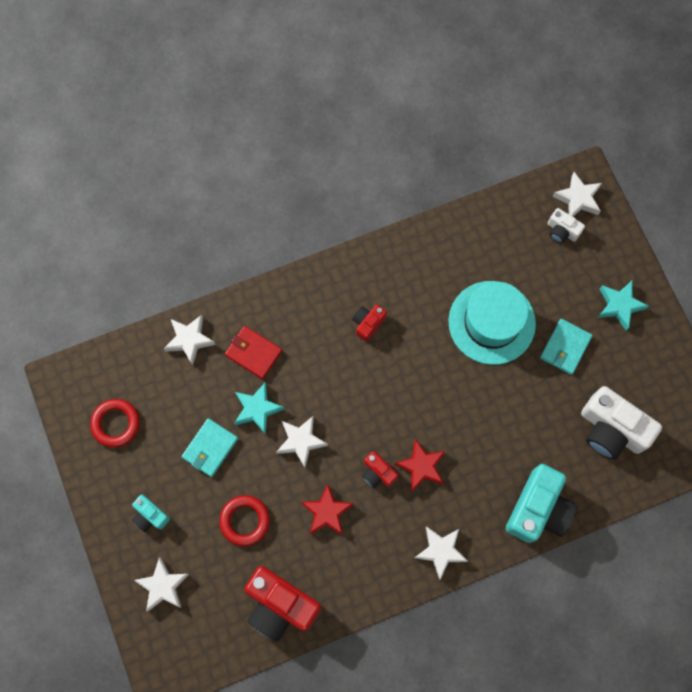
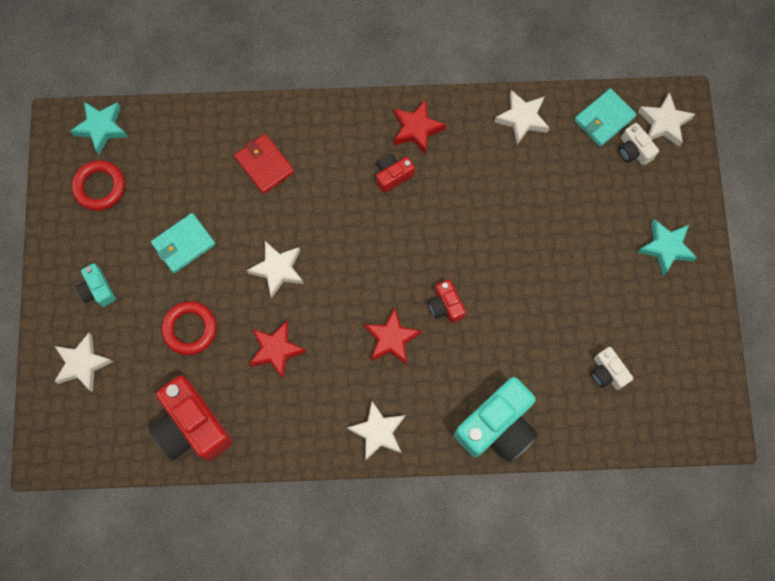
camera: 20 degrees right, 0 degrees up
white star [164,315,216,366] -> white star moved to [494,90,549,145]
turquoise star [234,382,284,435] -> turquoise star moved to [71,102,128,154]
red camera [362,451,398,488] -> red camera moved to [428,280,466,323]
turquoise hat [448,281,536,365] -> none
turquoise wallet [540,319,593,375] -> turquoise wallet moved to [574,88,637,147]
white camera [581,386,662,460] -> white camera [591,347,633,390], size x0.50
none -> red star [394,100,446,155]

